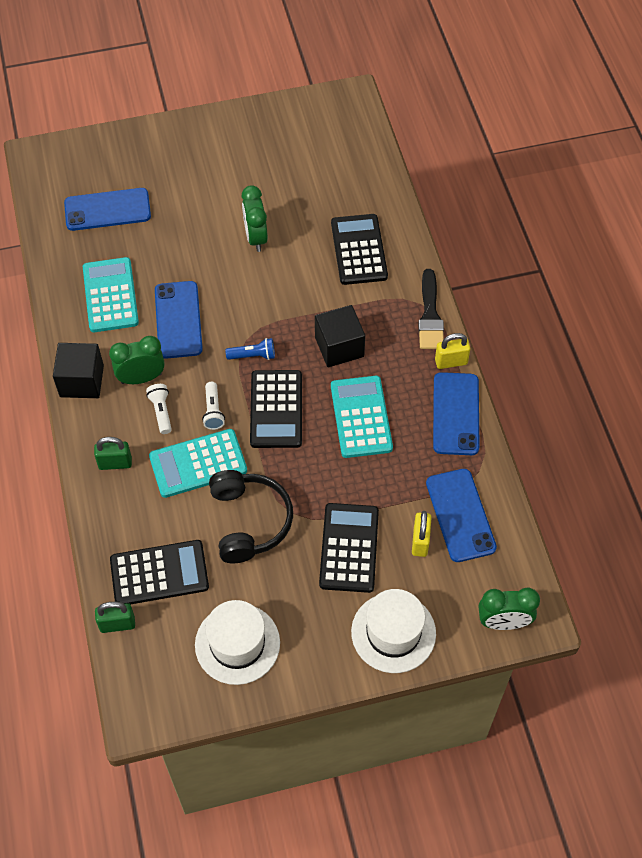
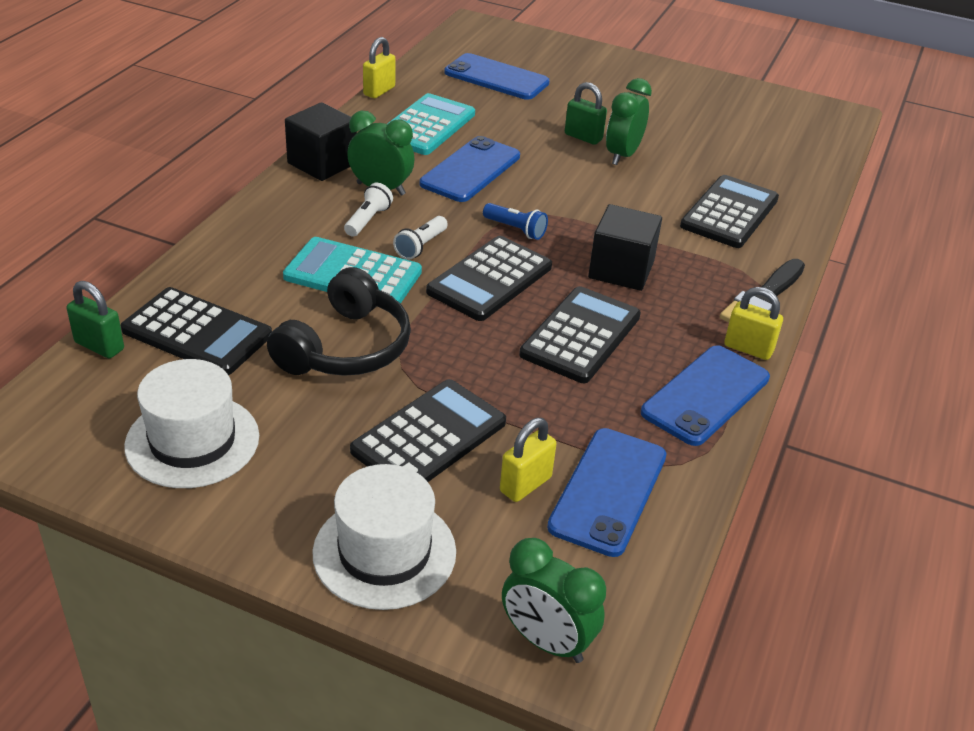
camera: 35 degrees right, 20 degrees down
green padlock [94,437,132,470] -> green padlock moved to [565,82,607,145]
turquoise calculator [331,376,393,458] -> black calculator [519,286,641,383]
none -> yellow padlock [363,37,396,98]

